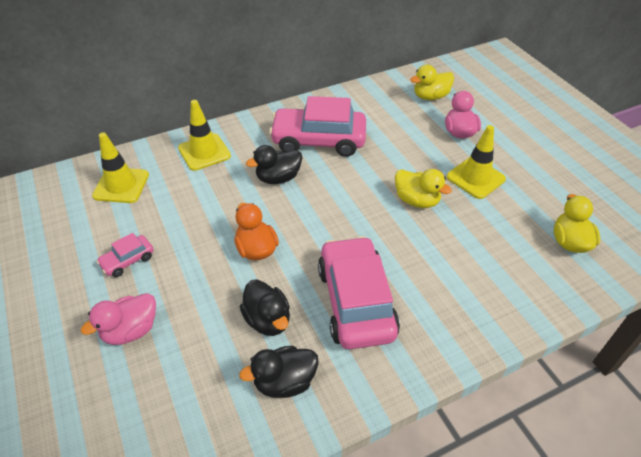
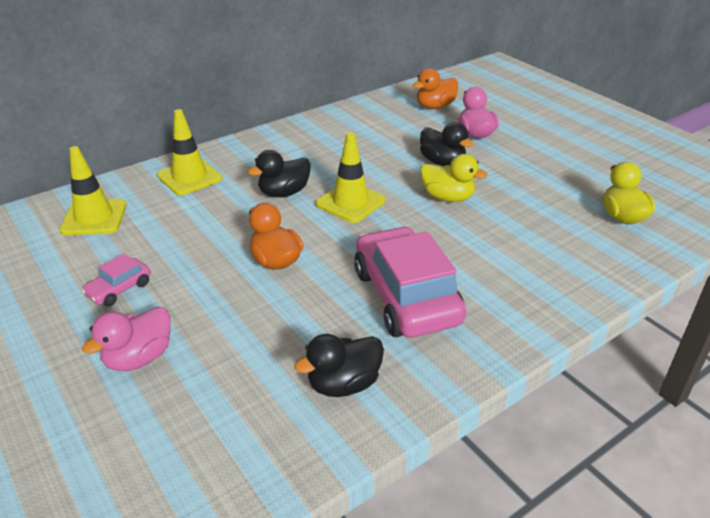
camera: 10 degrees left, 10 degrees down
black duck [240,279,290,336] -> black duck moved to [420,122,473,166]
pink car [269,96,366,157] -> none
yellow duck [410,65,454,100] -> orange duck [412,68,458,109]
yellow traffic cone [447,125,506,199] -> yellow traffic cone moved to [316,132,385,223]

